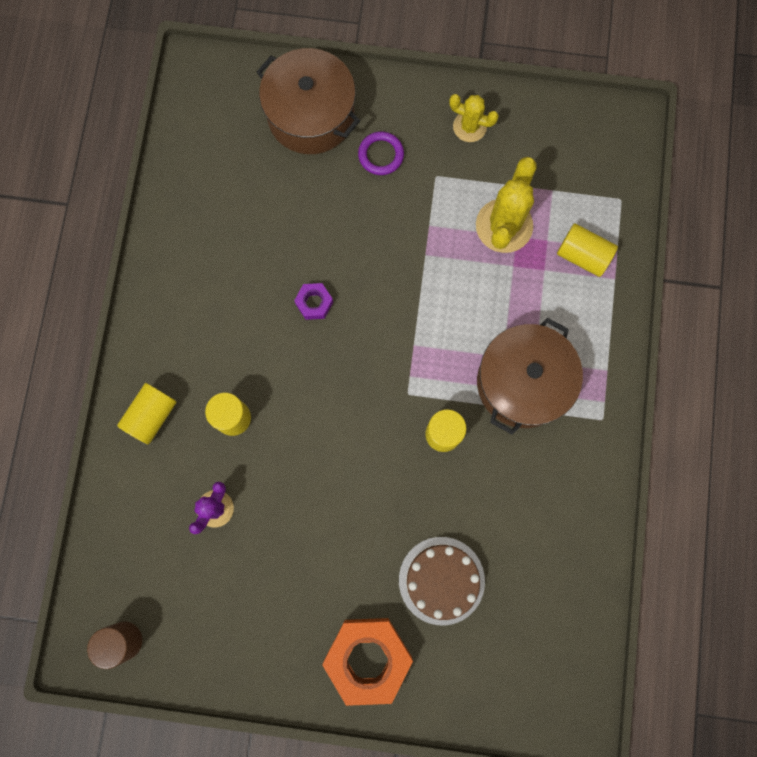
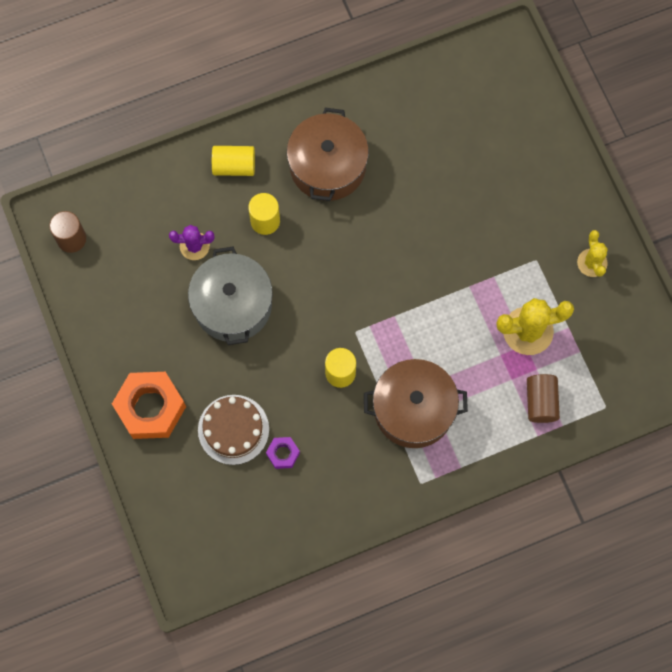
camera: 60 degrees right, 5 degrees down
brown pot [257,48,360,154] -> brown pot moved to [287,108,369,201]
purple nut [294,283,333,320] -> purple nut moved to [266,437,300,469]
purple ring [358,132,404,175] -> none
yellow cylinder [557,223,618,277] -> brown cylinder [527,374,560,423]
none -> grey pot [188,246,272,345]

